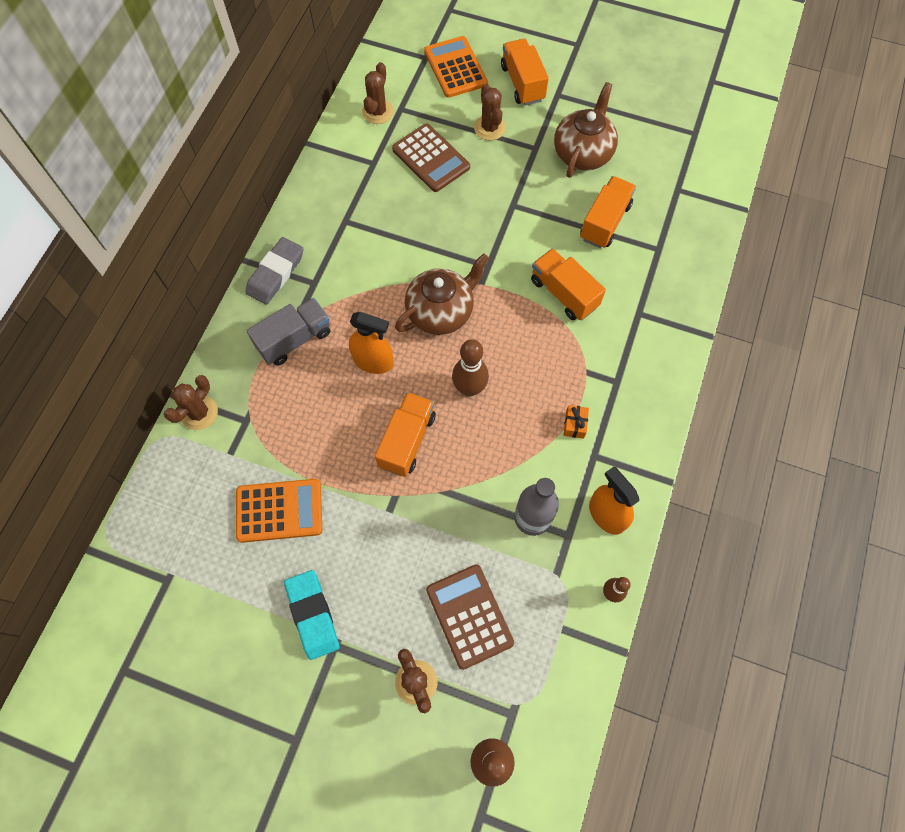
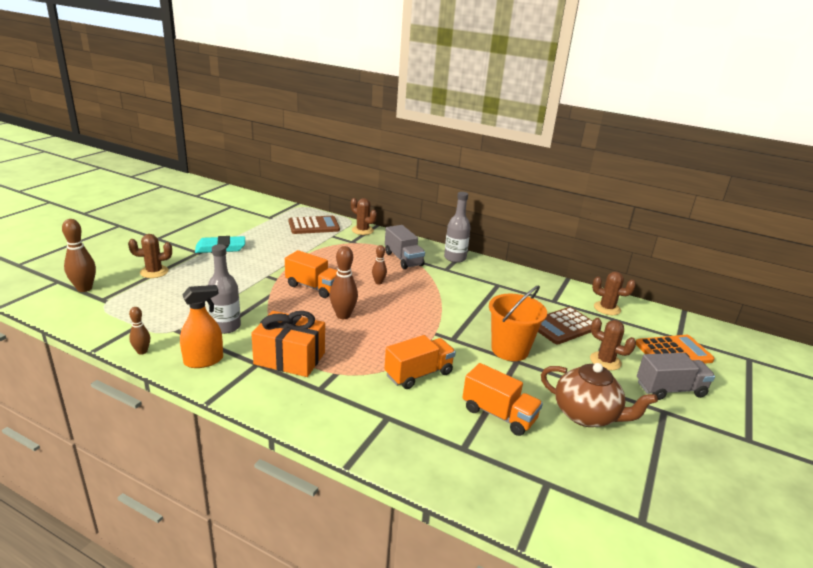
camera: 95 degrees right, 40 degrees down
orange calculator [236,479,322,543] -> none
grey eraser [245,237,303,305] -> grey bottle [444,192,471,263]
orange spray bottle [349,312,393,374] -> brown bowling pin [372,245,387,285]
brown teapot [395,253,489,335] -> none
brown calculator [426,565,514,670] -> brown calculator moved to [289,216,340,234]
brown cactus [474,84,506,141] -> brown cactus turned 45 degrees clockwise [590,318,636,370]
orange truck [501,39,549,106] -> grey truck [637,353,715,400]
orange gift [564,405,589,439] -> orange gift [251,311,325,377], size x2.49
none -> orange bucket [489,285,547,361]

